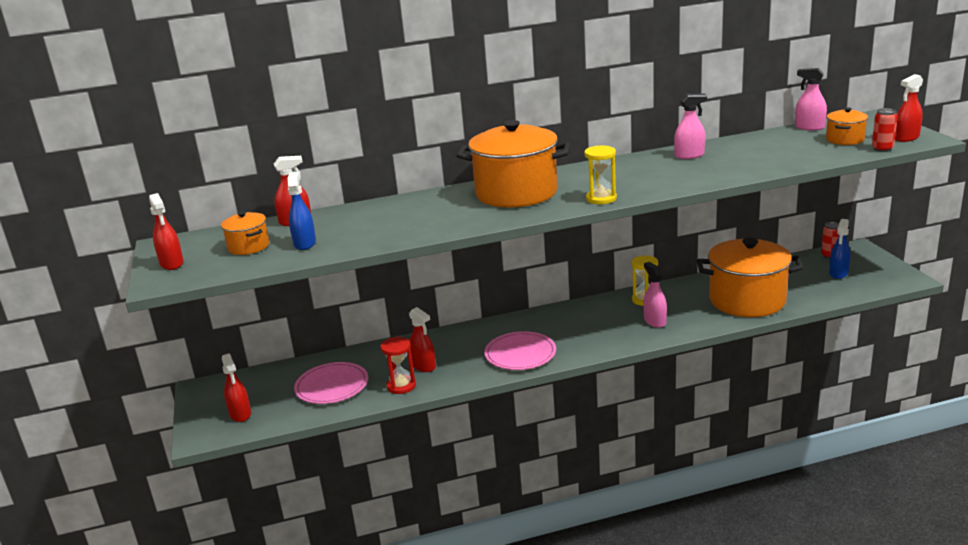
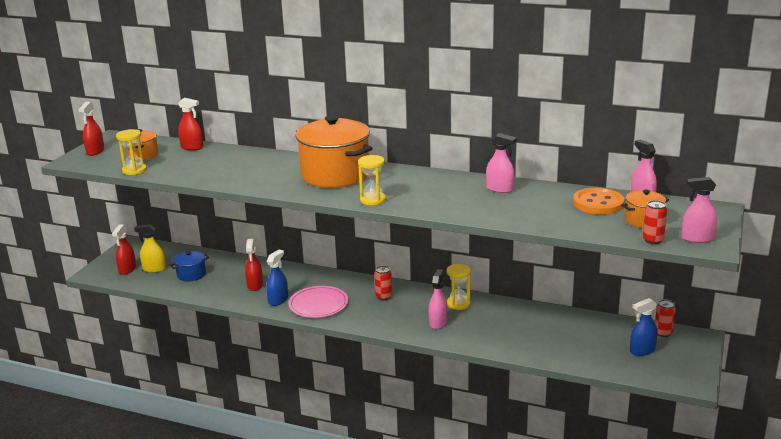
camera: 35 degrees right, 0 degrees up
blue spray bottle [288,172,316,250] -> blue spray bottle moved to [266,249,288,306]
pink plate [294,362,368,404] -> blue pot [170,251,209,281]
red hourglass [381,337,416,394] -> none
orange pot [697,238,804,317] -> none
red spray bottle [895,74,923,142] -> pink spray bottle [681,177,717,243]
none -> yellow hourglass [116,129,147,175]
none -> yellow spray bottle [134,225,166,273]
none -> red can [374,266,392,301]
none -> orange button [573,188,624,214]

